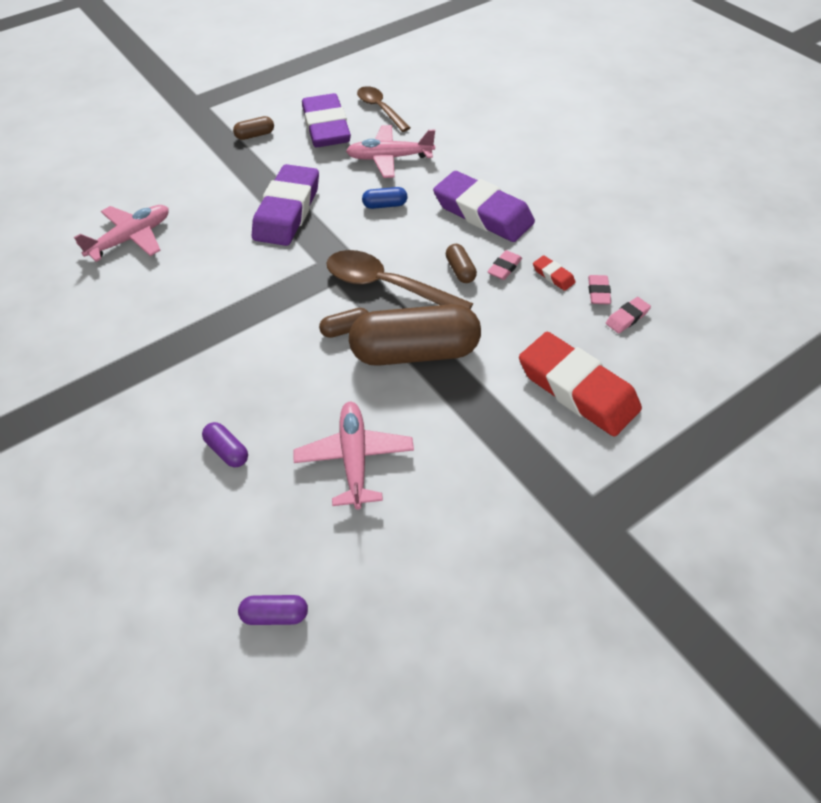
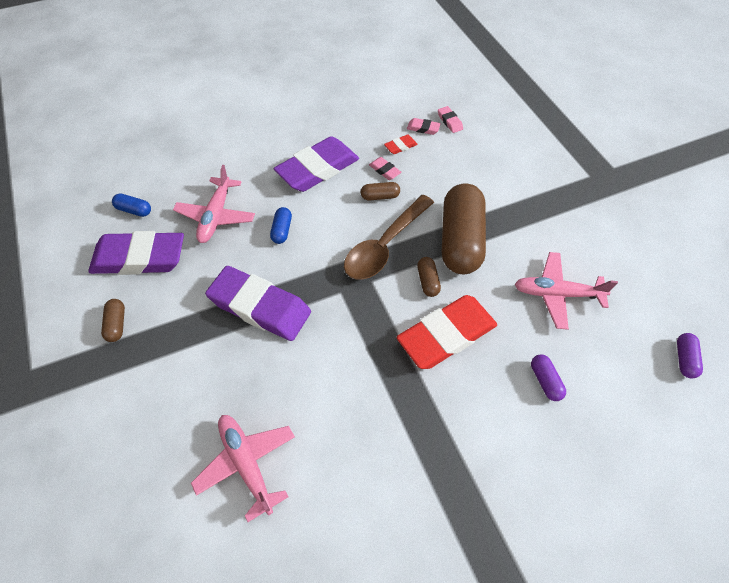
camera: 80 degrees left, 5 degrees up
purple capsule [202,422,248,467] -> purple capsule turned 75 degrees counterclockwise [531,354,566,401]
brown spoon [357,86,411,132] -> blue capsule [112,194,151,217]
red eraser [519,332,642,437] -> red eraser moved to [397,295,497,369]

